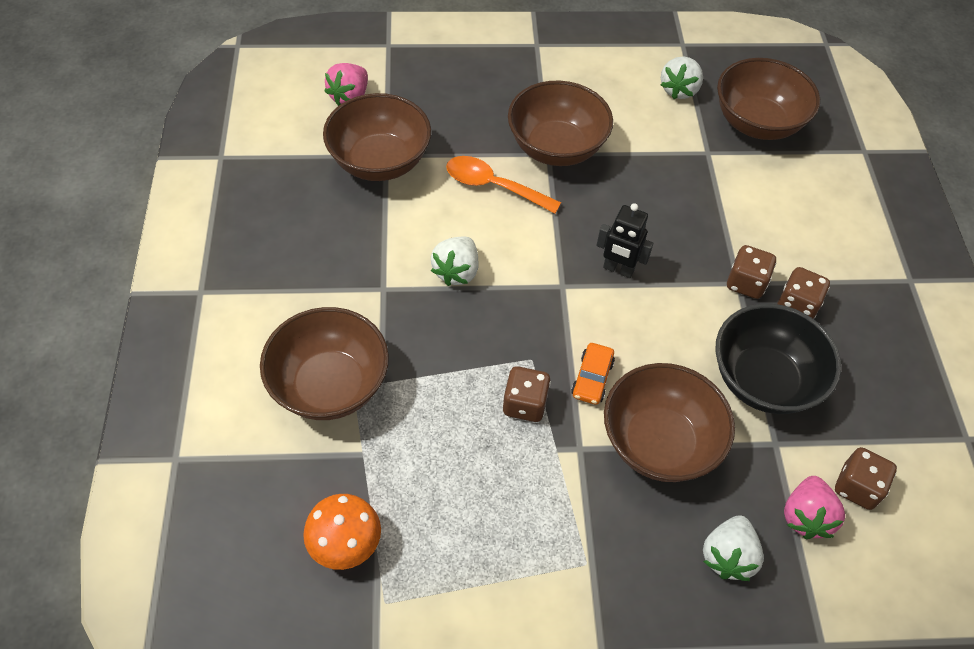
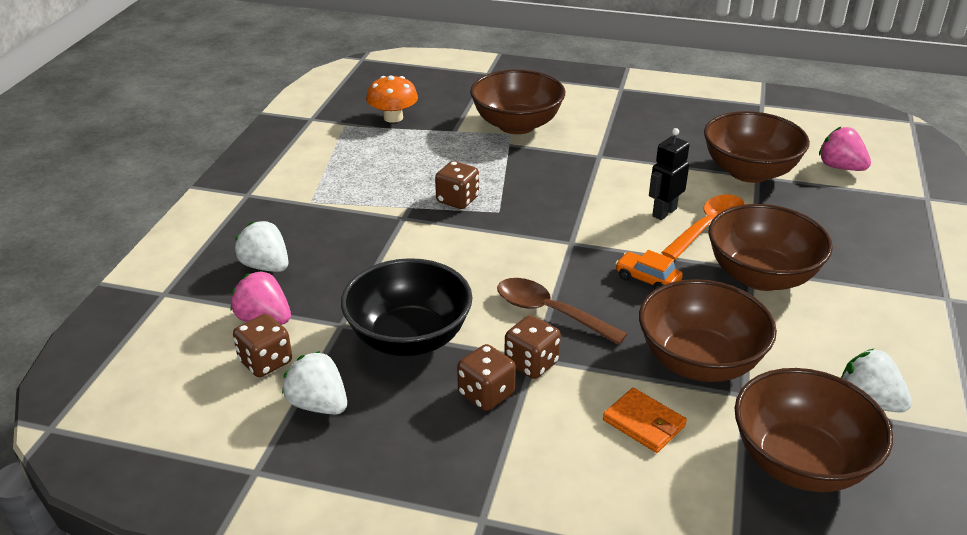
camera: 110 degrees right, 20 degrees down
white strawberry [431,236,478,286] -> white strawberry moved to [282,351,347,414]
orange car [571,343,615,405] -> orange car moved to [615,250,683,290]
black robot [597,203,653,278] -> black robot moved to [649,128,690,220]
brown bowl [604,363,735,482] -> brown bowl moved to [639,279,777,382]
none -> brown spoon [497,278,627,345]
none -> orange wallet [603,388,687,453]

